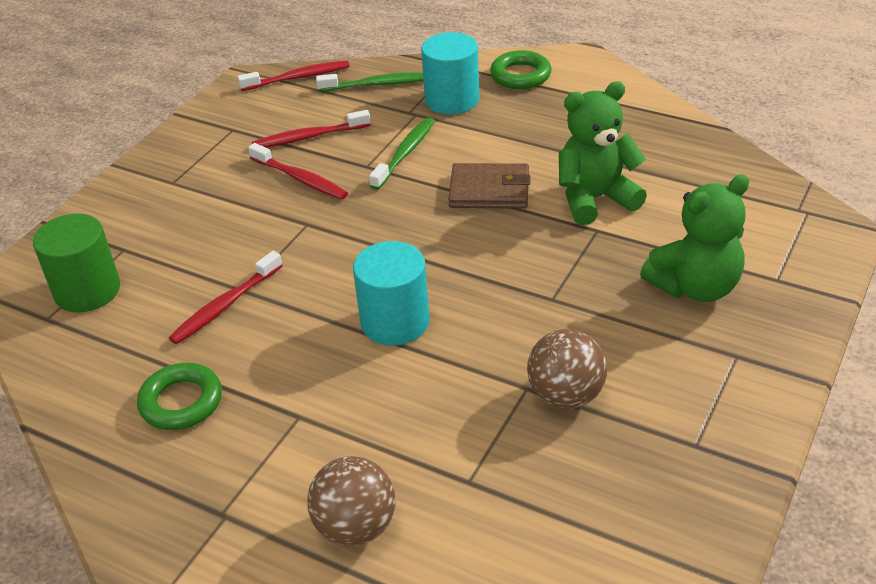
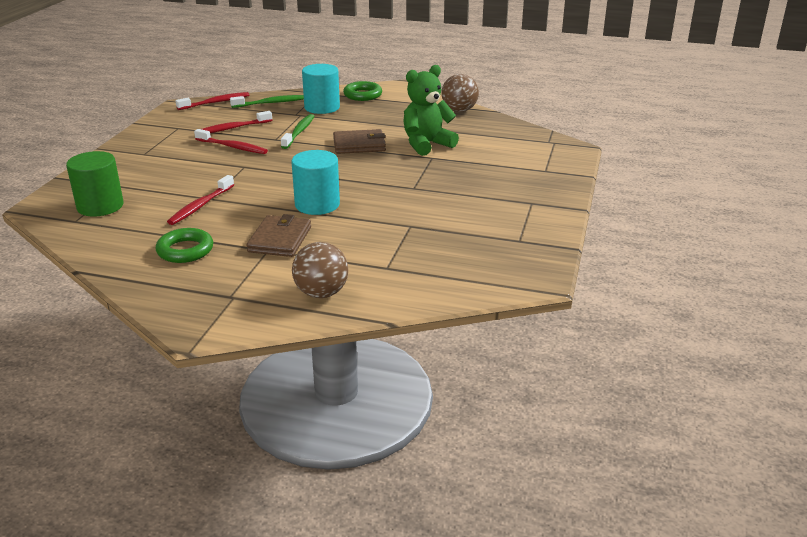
camera: 15 degrees left, 10 degrees down
brown ball [527,329,607,408] -> brown ball moved to [441,74,479,112]
green teddy bear [640,175,749,302] -> none
none -> brown wallet [246,214,311,257]

